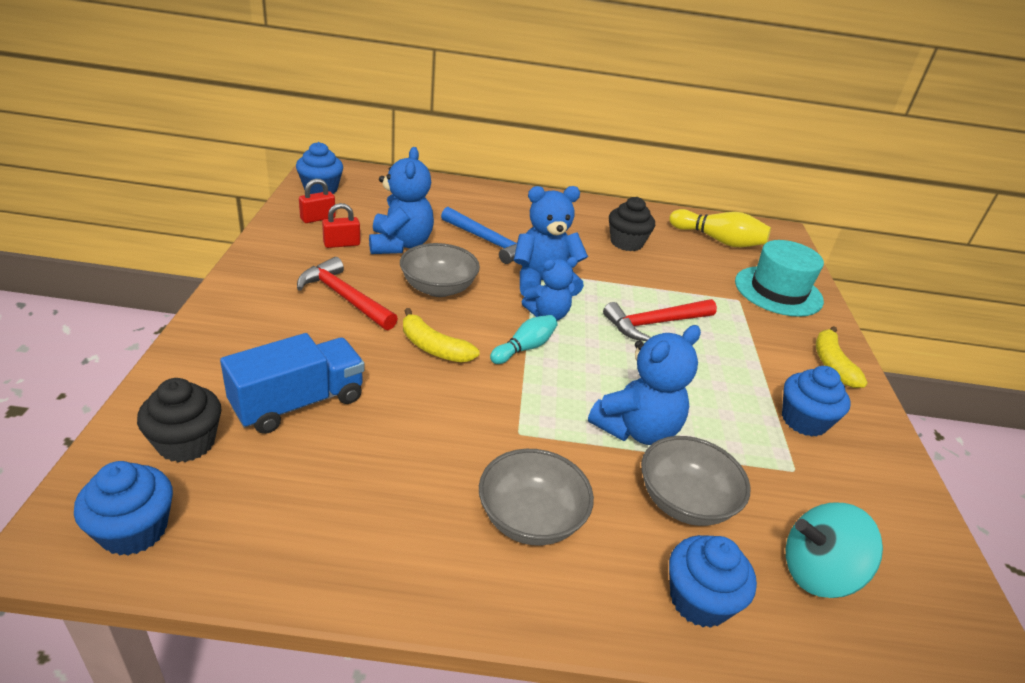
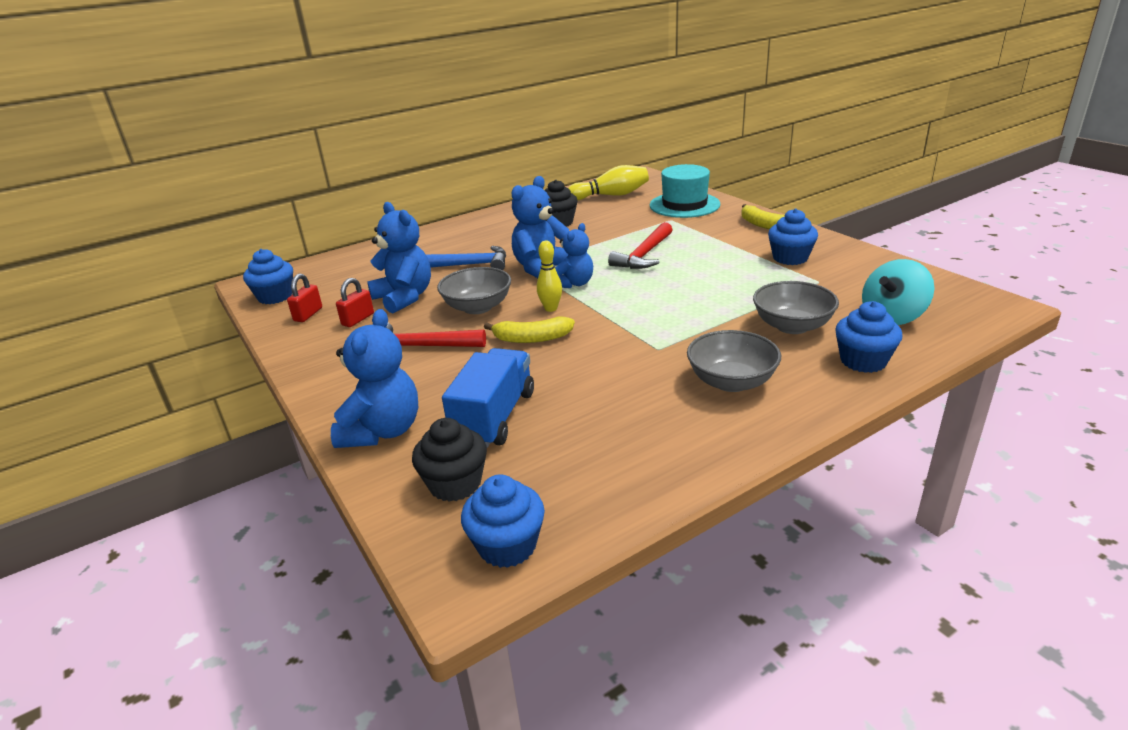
camera: 30 degrees left, 5 degrees down
turquoise bowling pin [490,315,558,364] -> none
blue teddy bear [588,325,701,445] -> blue teddy bear moved to [331,309,418,448]
none -> yellow bowling pin [537,241,562,312]

